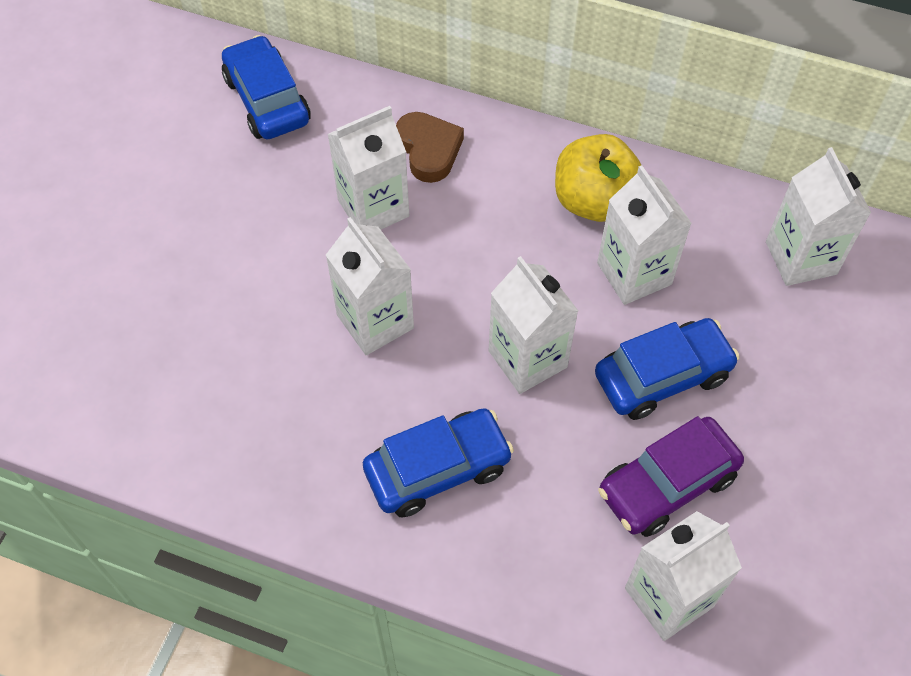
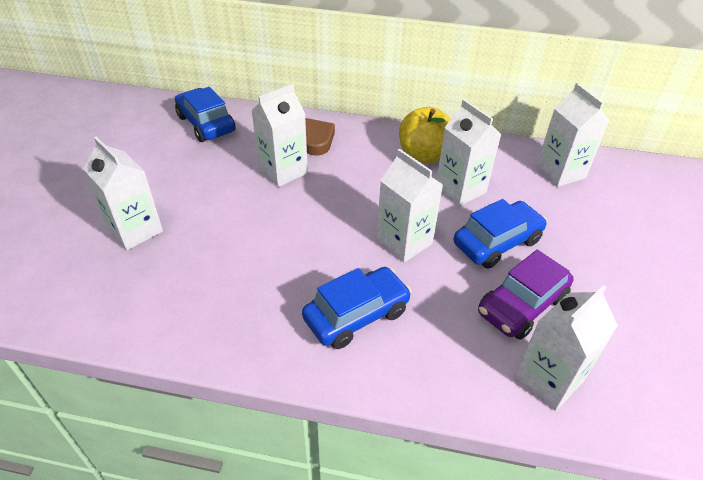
camera: 10 degrees left, 15 degrees down
white carton [326,217,414,355] -> white carton moved to [83,136,163,250]

